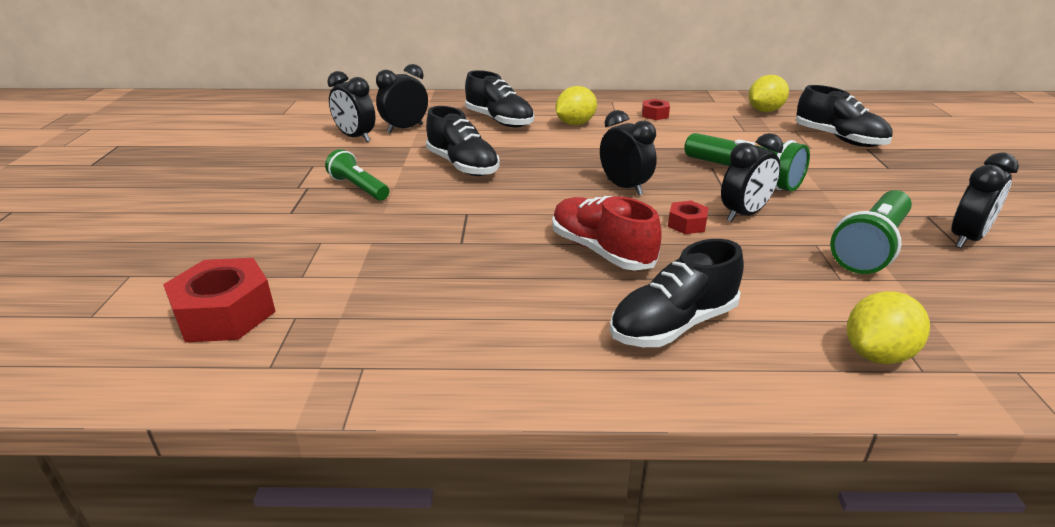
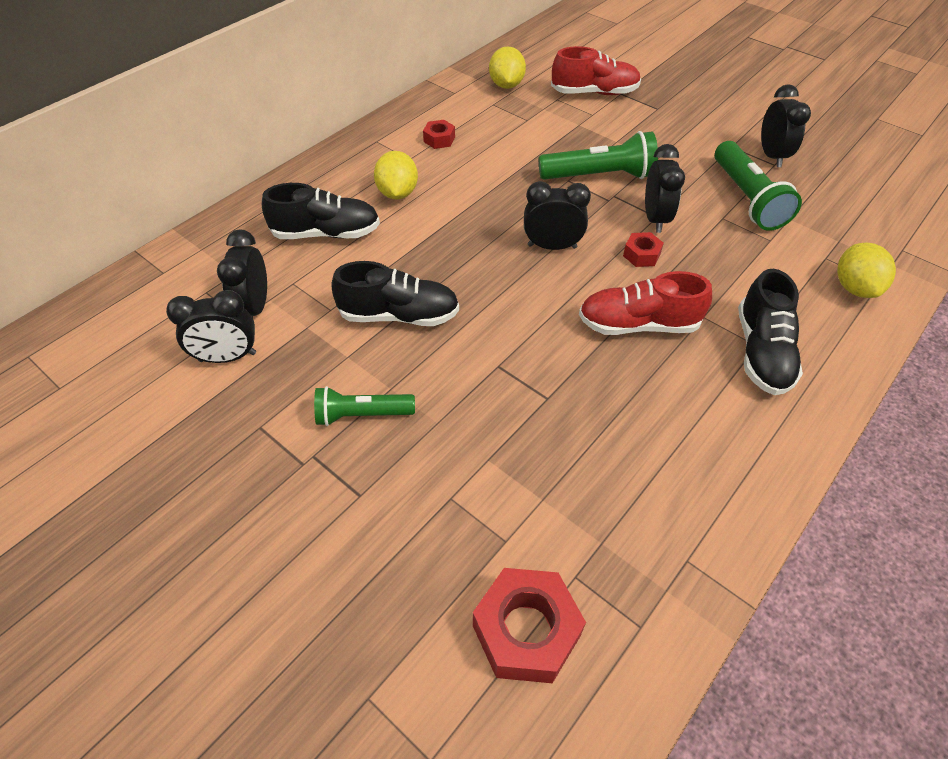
camera: 50 degrees left, 20 degrees up
black shoe [796,85,893,147] -> red shoe [551,46,641,95]

